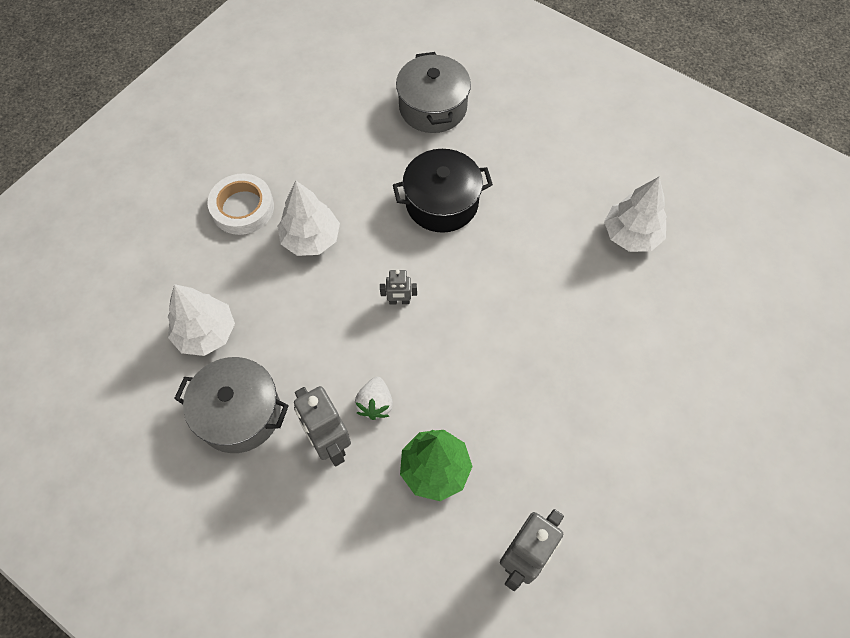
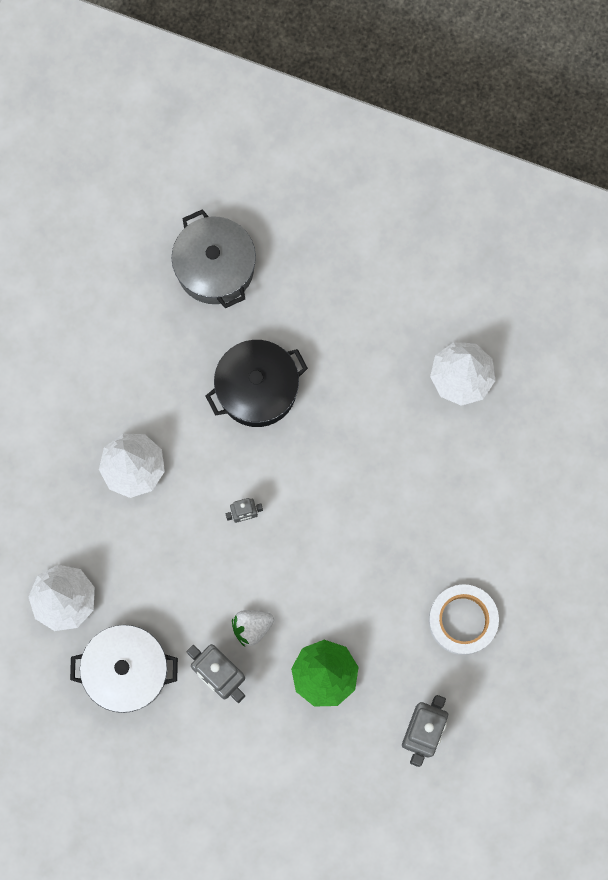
camera: 15 degrees left, 15 degrees up
grey pot [174,357,289,453] -> white pot [70,625,178,713]
white tape [207,174,274,235] -> white tape moved to [429,584,499,655]
white strawberry [355,377,393,420] -> white strawberry turned 75 degrees clockwise [232,610,274,647]

